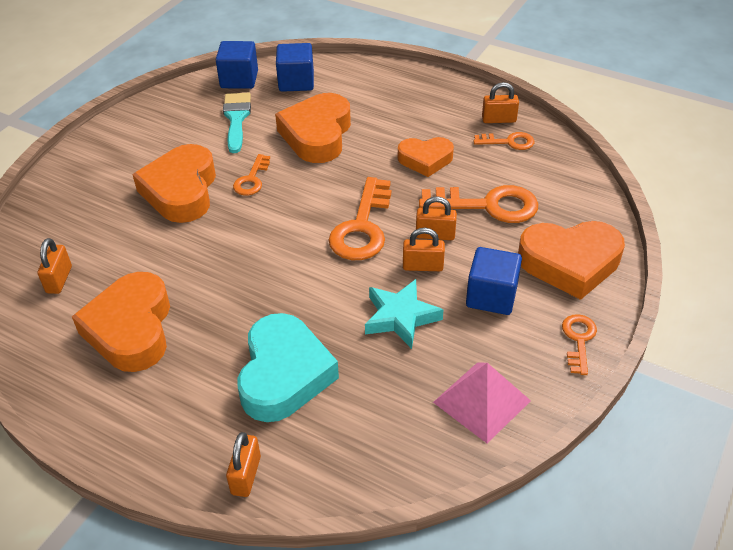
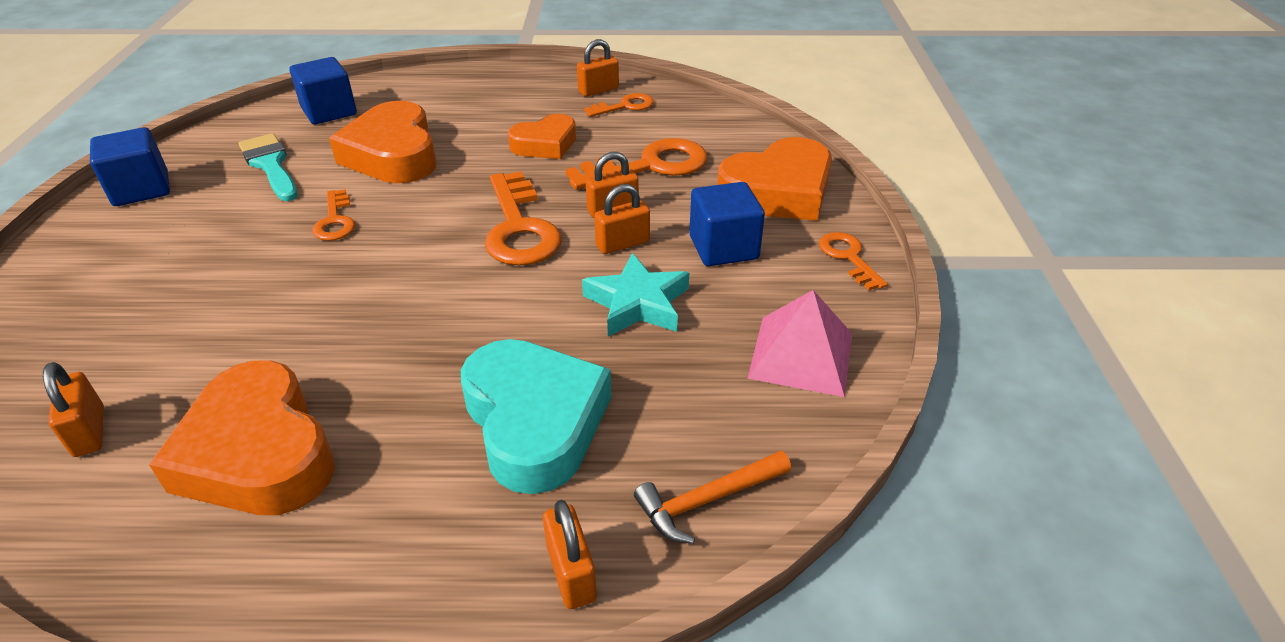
camera: 30 degrees left, 5 degrees down
orange heart [132,144,216,223] -> none
blue cube [216,41,258,89] -> blue cube moved to [90,127,170,206]
none -> orange hammer [634,451,791,544]

